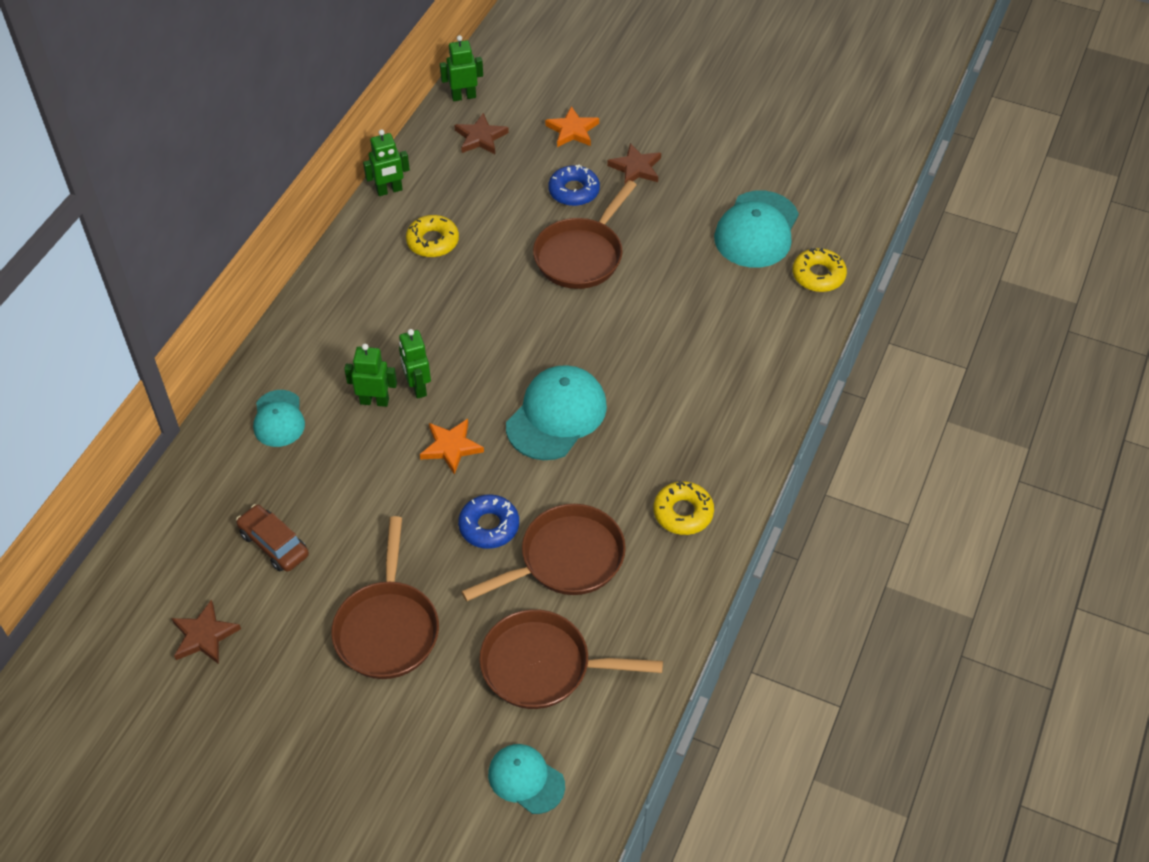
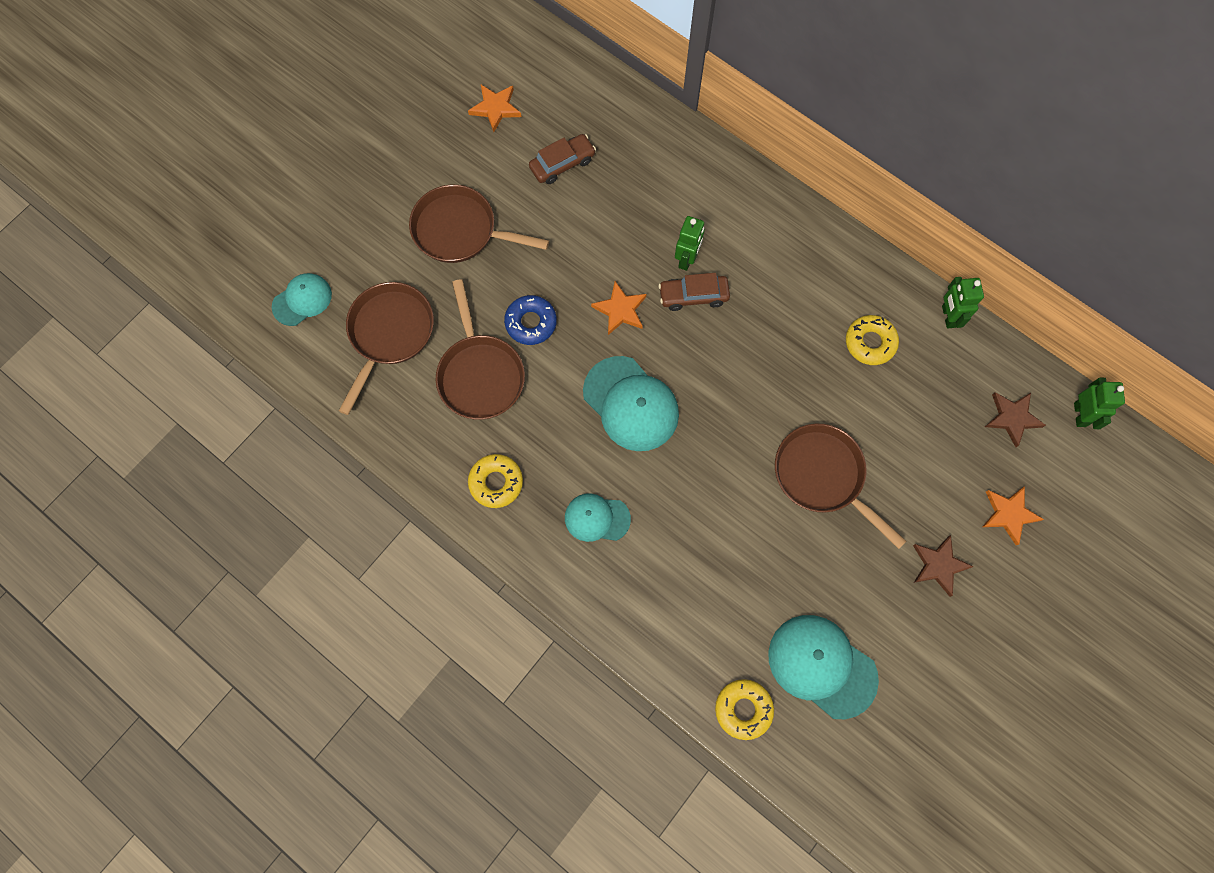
camera: 105 degrees right, 20 degrees up
brown star [171,599,241,664] -> orange star [468,85,522,132]
turquoise cap [253,390,305,447] -> turquoise cap moved to [565,494,631,542]
green robot [399,329,431,399] -> brown car [659,273,730,311]
blue donut [548,165,600,206] -> none

